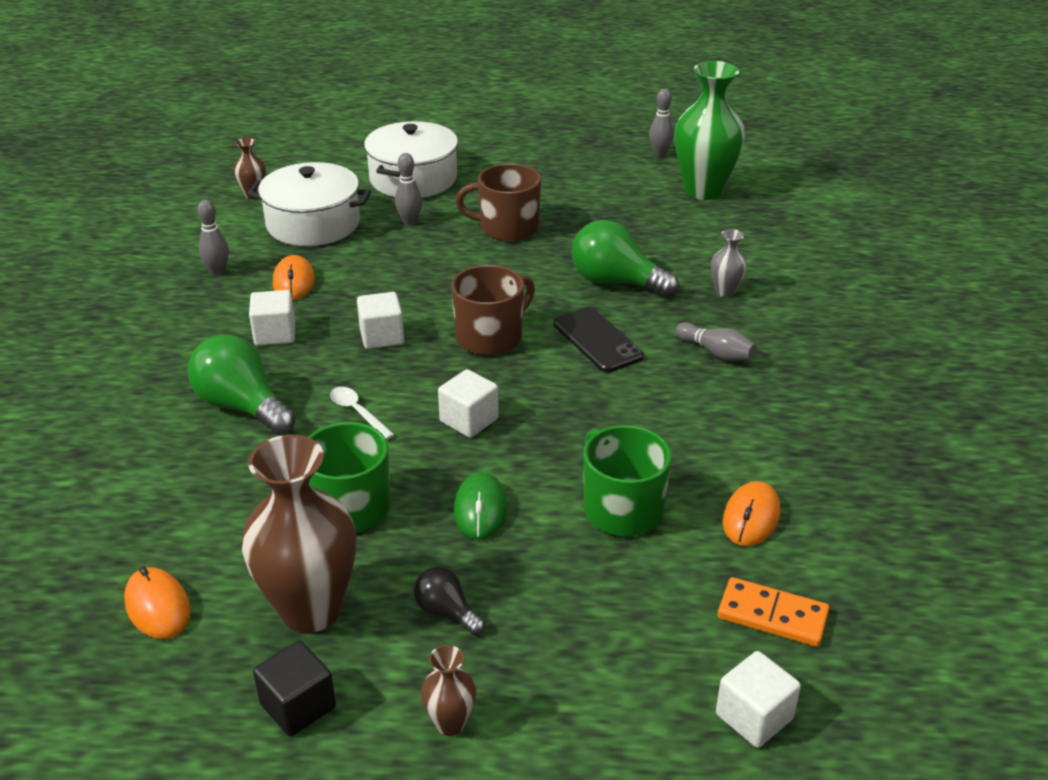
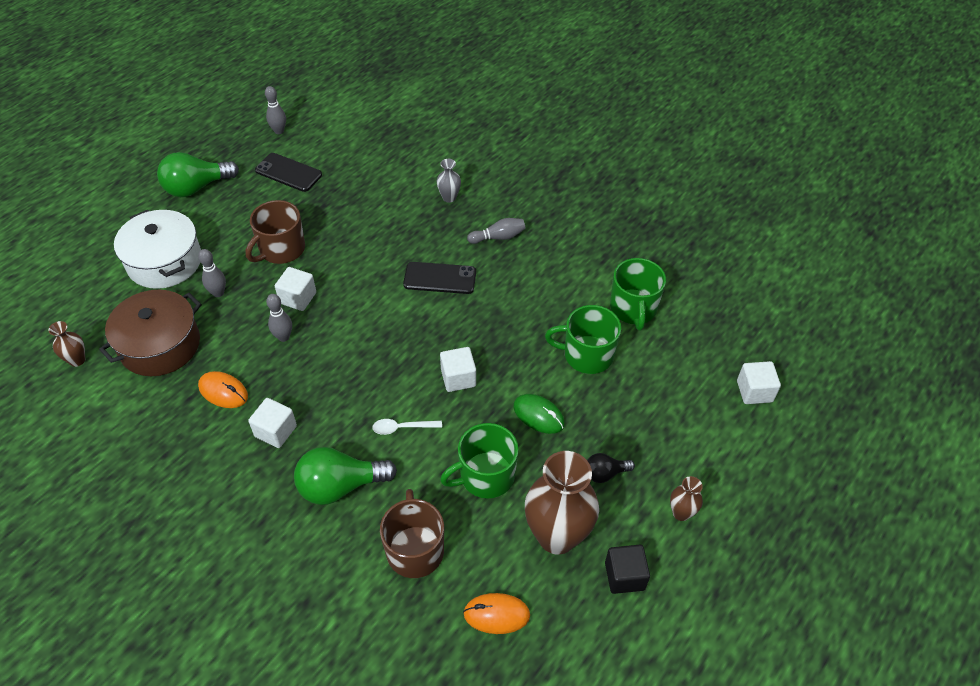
camera: 55 degrees left, 15 degrees up
grey bowling pin [197,200,229,276] -> grey bowling pin moved to [266,294,292,342]
white pot [248,162,371,246] -> brown pot [99,290,202,376]
white cube [357,292,404,349] -> white cube moved to [275,267,316,311]
brown mug [451,265,535,355] -> brown mug moved to [380,489,444,578]
green light bulb [572,220,679,297] -> green light bulb moved to [157,152,239,197]
green vase [675,61,745,200] -> none
orange domino [718,577,829,647] -> none
orange mouse [723,481,780,546] -> green mug [610,258,666,330]
none -> black phone [255,153,322,192]

